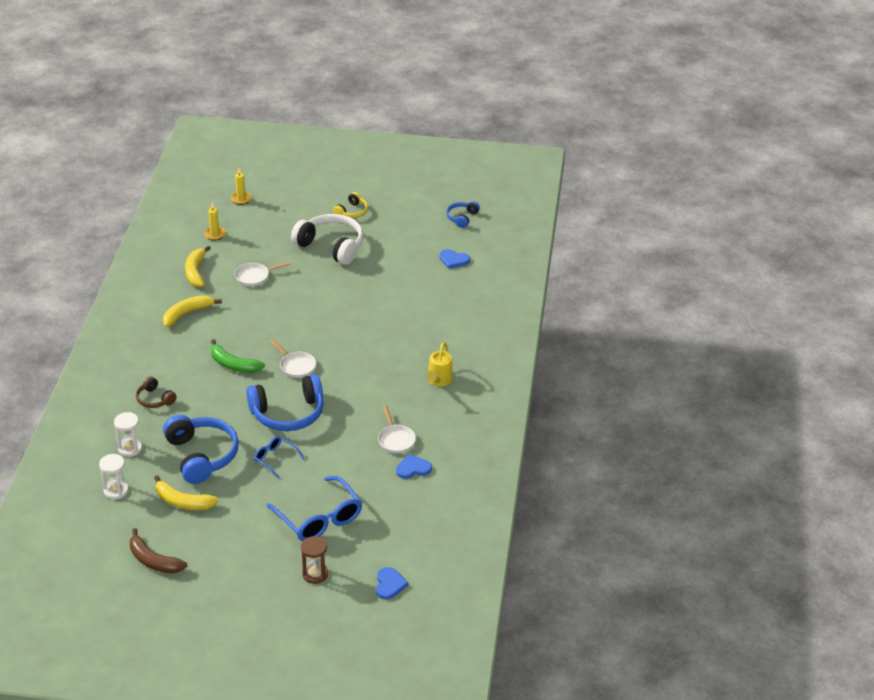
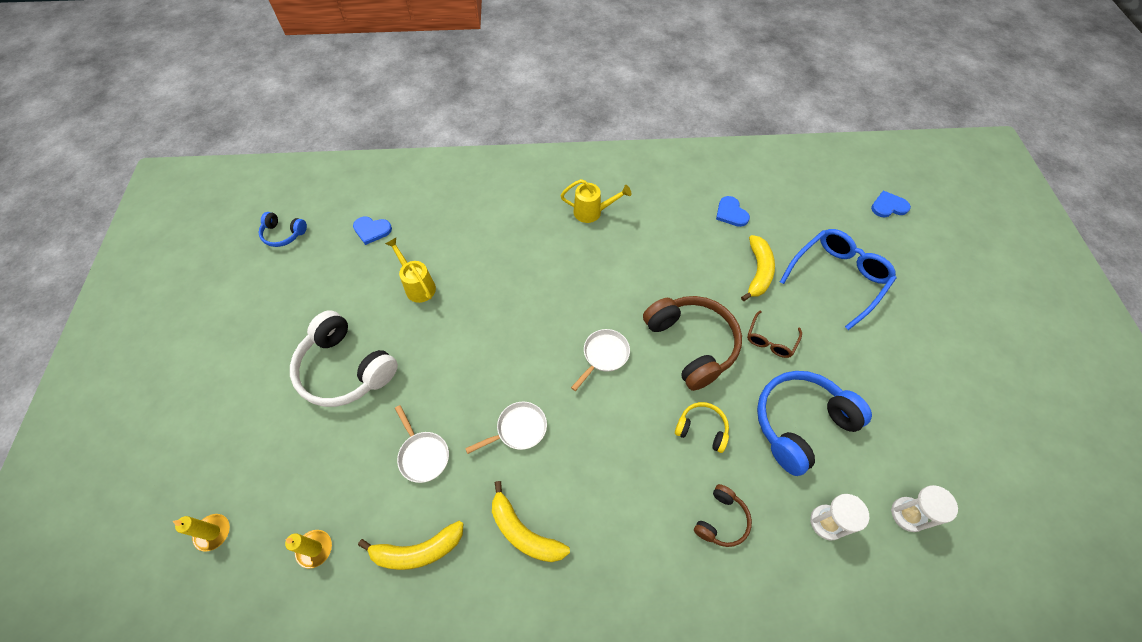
camera: 100 degrees left, 20 degrees up
brown banana [130,528,187,573] -> none
yellow banana [154,475,219,510] -> yellow banana moved to [741,235,775,301]
green banana [211,339,265,373] -> none
blue headphones [246,374,324,431] -> brown headphones [643,296,742,391]
blue glasses [254,436,304,478] -> brown glasses [747,310,802,358]
white headphones [291,214,363,265] -> white headphones turned 75 degrees counterclockwise [290,310,398,407]
brown hourglass [301,536,328,584] -> none
yellow headphones [333,192,368,218] -> yellow headphones moved to [675,402,729,453]
white pan [378,406,416,453] -> white pan moved to [465,402,547,454]
blue heart [439,249,470,269] -> blue heart turned 90 degrees clockwise [353,217,392,245]
none -> yellow watering can [385,238,436,303]

